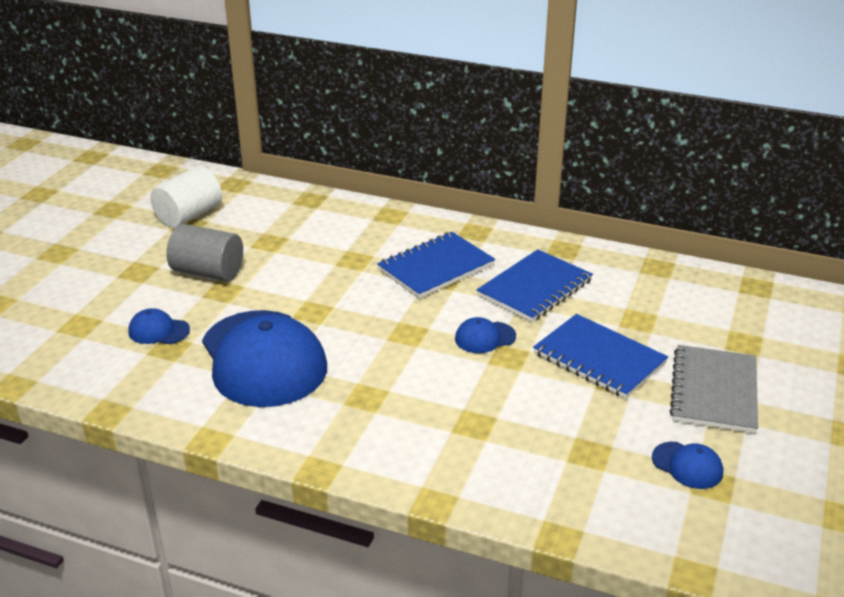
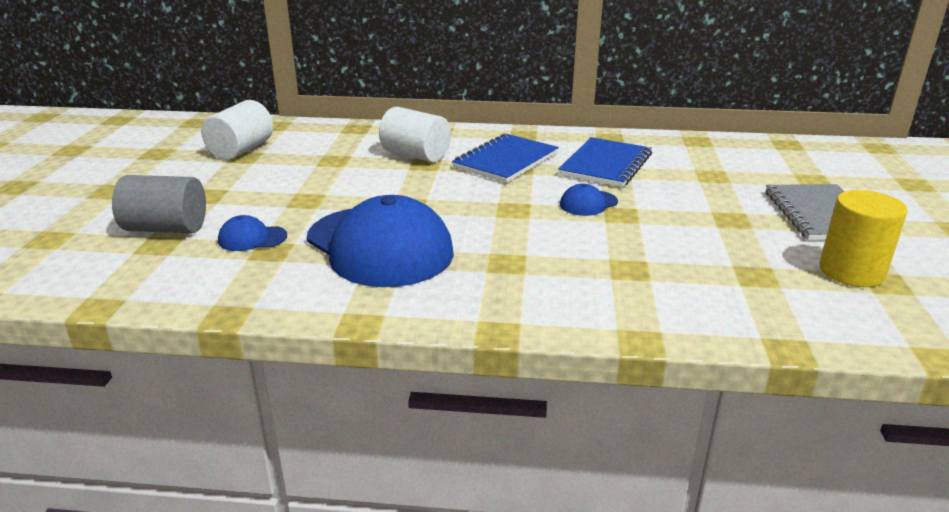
camera: 15 degrees left, 5 degrees down
grey cylinder [166,224,243,282] -> grey cylinder moved to [112,175,206,233]
blue notebook [533,314,668,399] -> none
blue cap [652,442,723,489] -> yellow cylinder [819,190,908,287]
none -> white cylinder [379,107,451,162]

